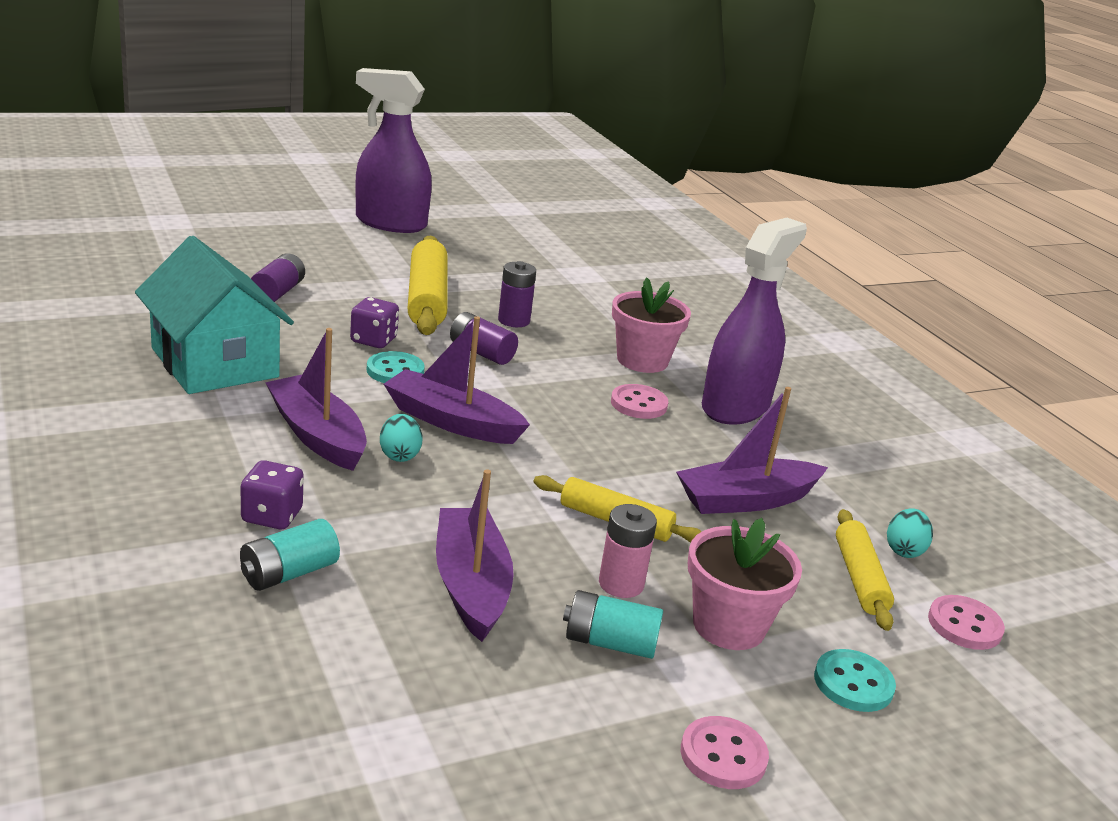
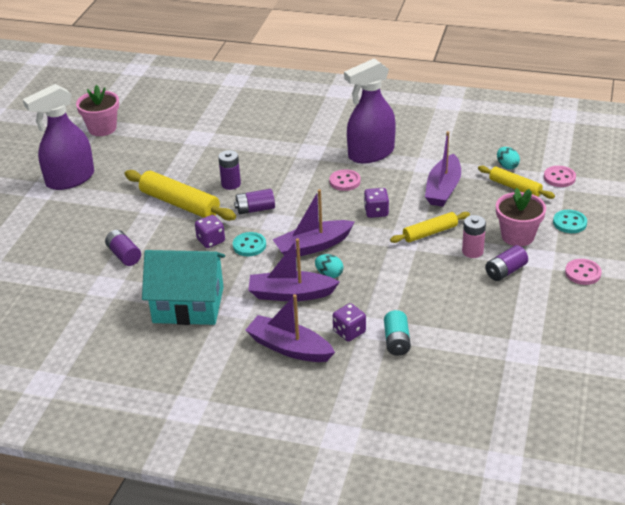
camera: 45 degrees left, 10 degrees up
purple boat [436,470,514,642] -> purple boat moved to [245,294,335,362]
turquoise battery [563,590,663,659] -> purple battery [485,245,528,281]
pink flower pot [612,277,691,373] -> pink flower pot moved to [76,85,119,136]
purple spray bottle [702,218,807,425] -> purple spray bottle turned 105 degrees counterclockwise [344,58,396,163]
none -> purple dice [364,188,389,218]

